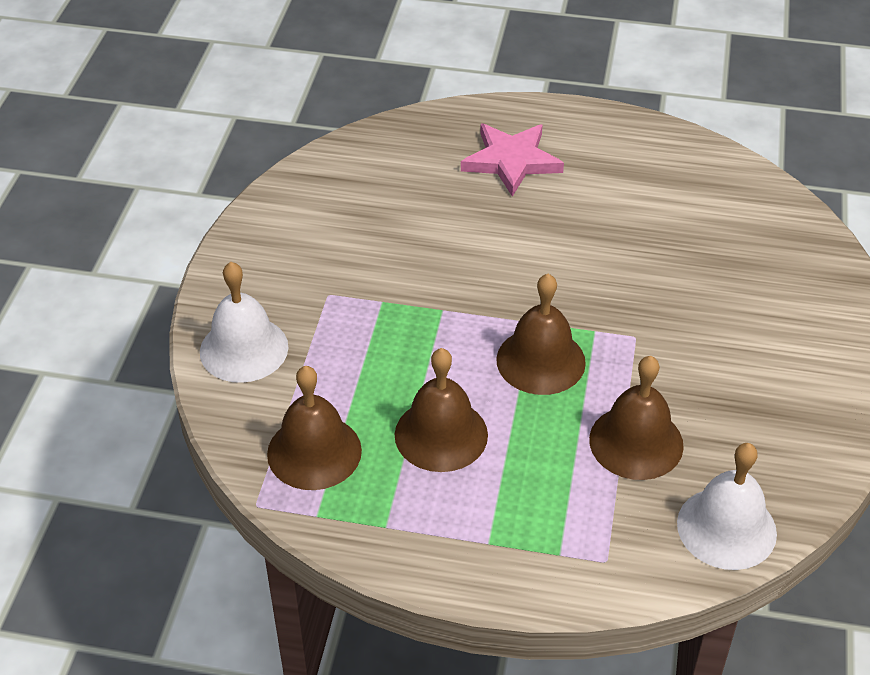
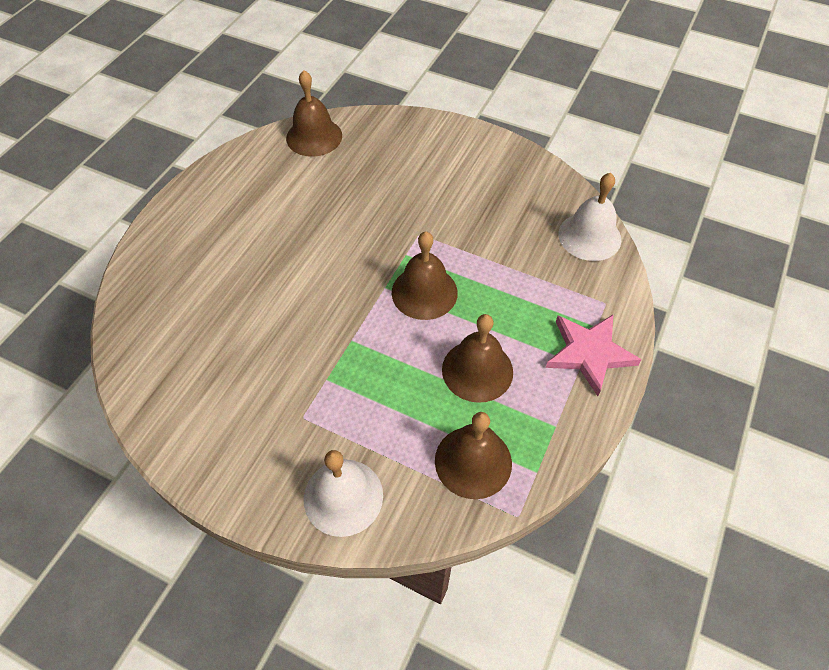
camera: 75 degrees left, 10 degrees up
pink star [461,124,564,197] -> pink star moved to [546,315,642,396]
brown bell [589,356,684,480] -> brown bell moved to [286,70,342,157]

